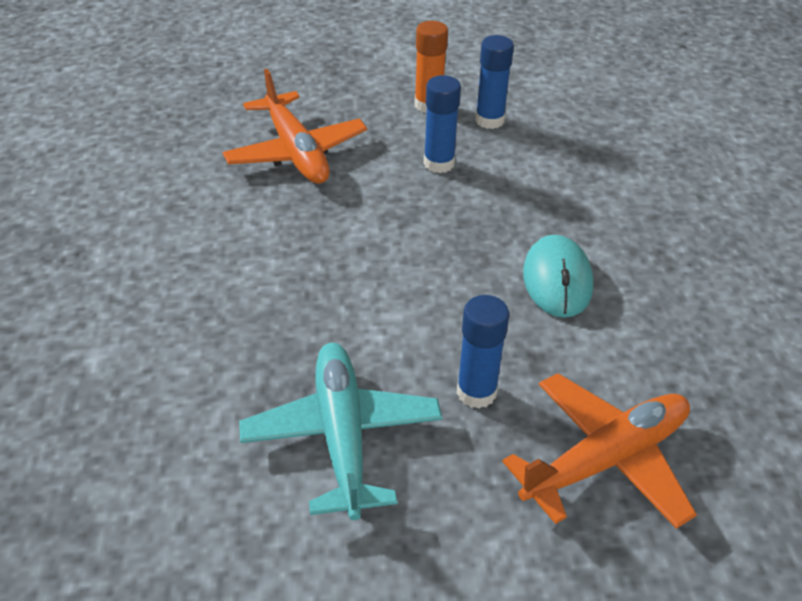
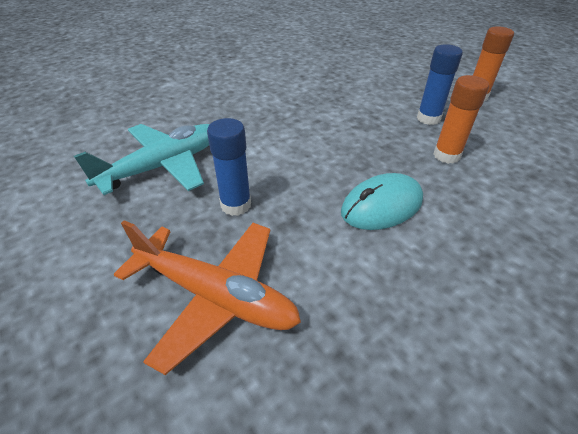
camera: 60 degrees right, 0 degrees up
orange plane [222,69,367,184] -> none
blue glue stick [475,35,514,129] -> none
none -> orange glue stick [433,75,489,164]

